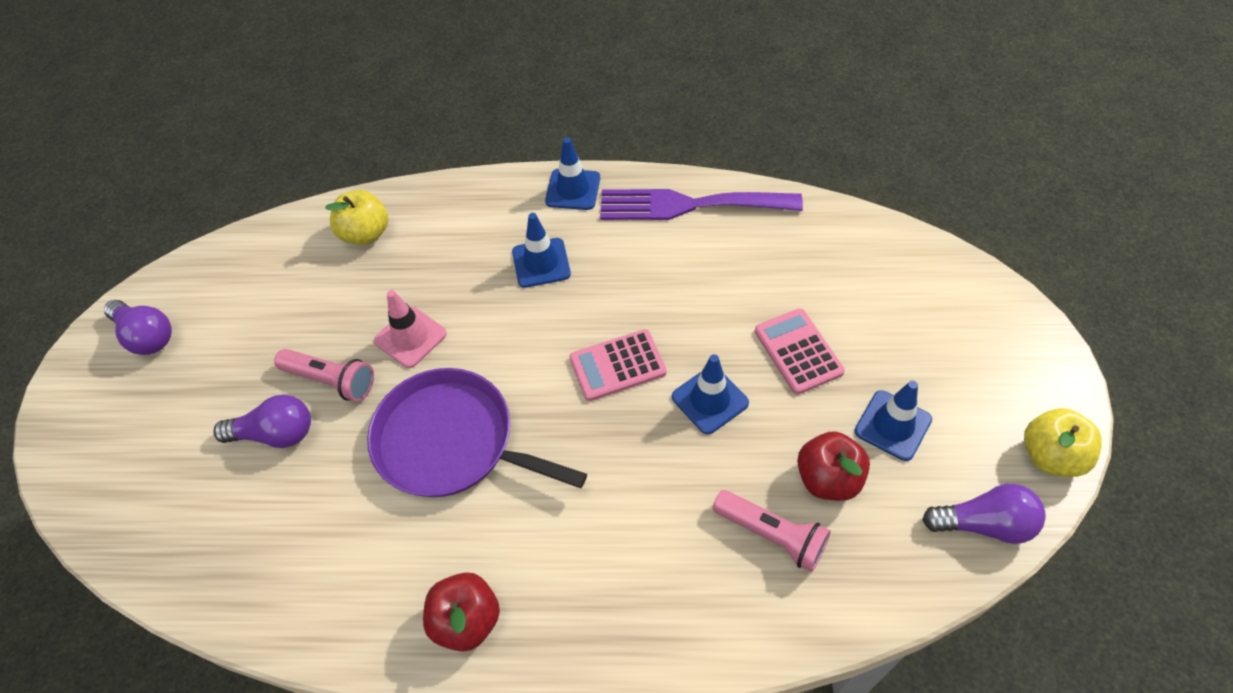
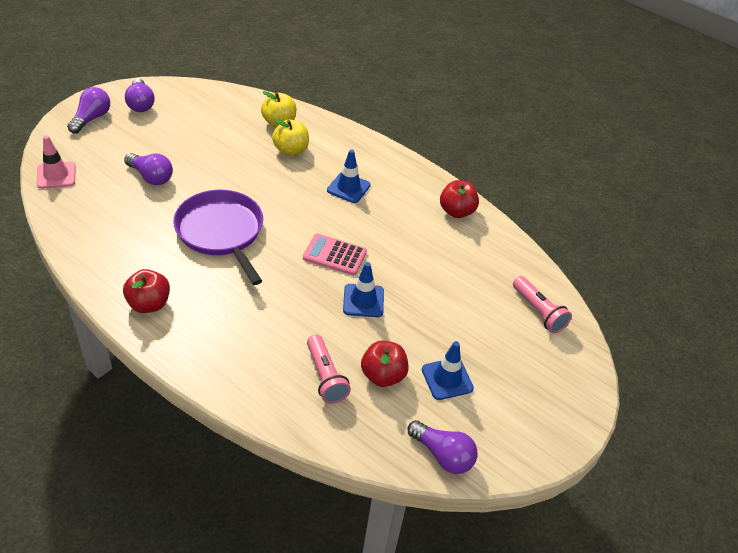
camera: 30 degrees right, 10 degrees down
pink flashlight [274,349,374,402] -> pink flashlight moved to [513,276,572,333]
pink traffic cone [374,290,447,368] -> pink traffic cone moved to [37,135,76,189]
blue traffic cone [545,138,600,210] -> none
purple fork [600,189,803,220] -> red apple [440,180,479,218]
pink calculator [755,308,845,394] -> none
yellow apple [1024,408,1102,477] -> yellow apple moved to [272,120,309,156]
none -> purple light bulb [67,87,110,134]

